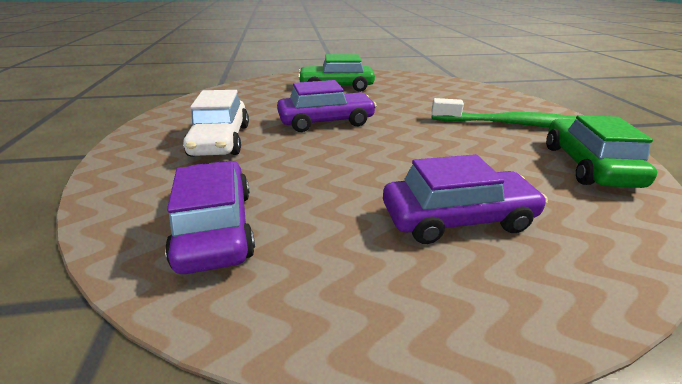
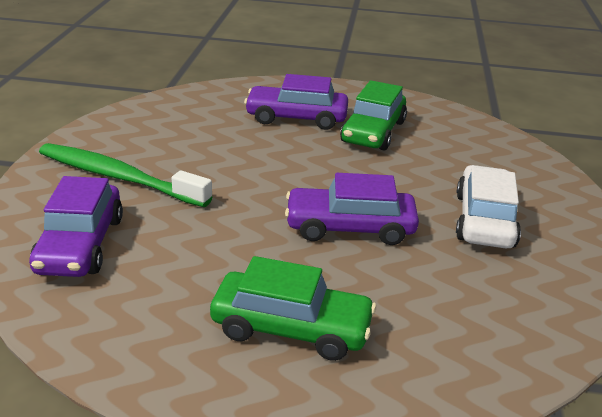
camera: 165 degrees left, 0 degrees up
purple car [165,161,255,274] -> purple car moved to [29,176,123,277]
green car [546,115,657,188] -> green car moved to [340,80,407,150]

